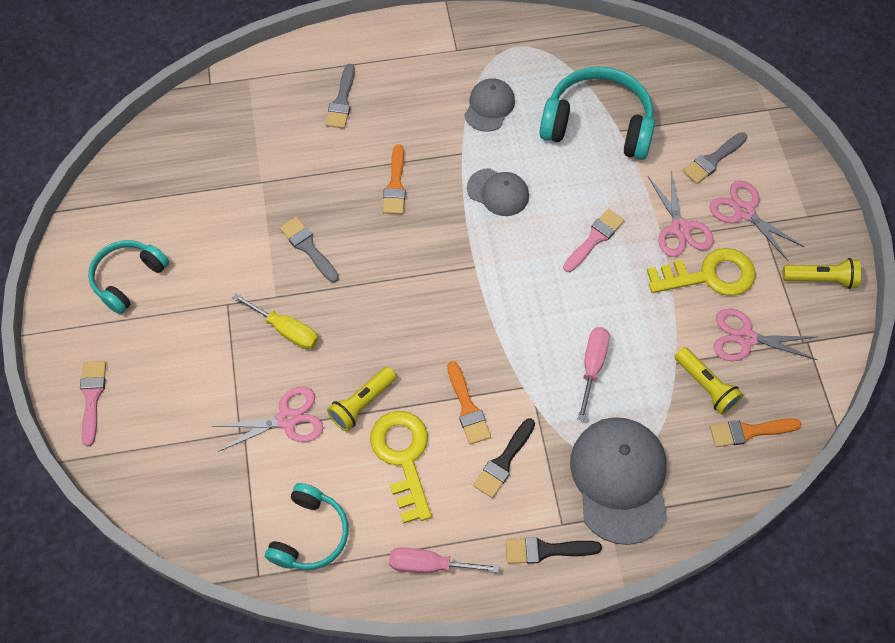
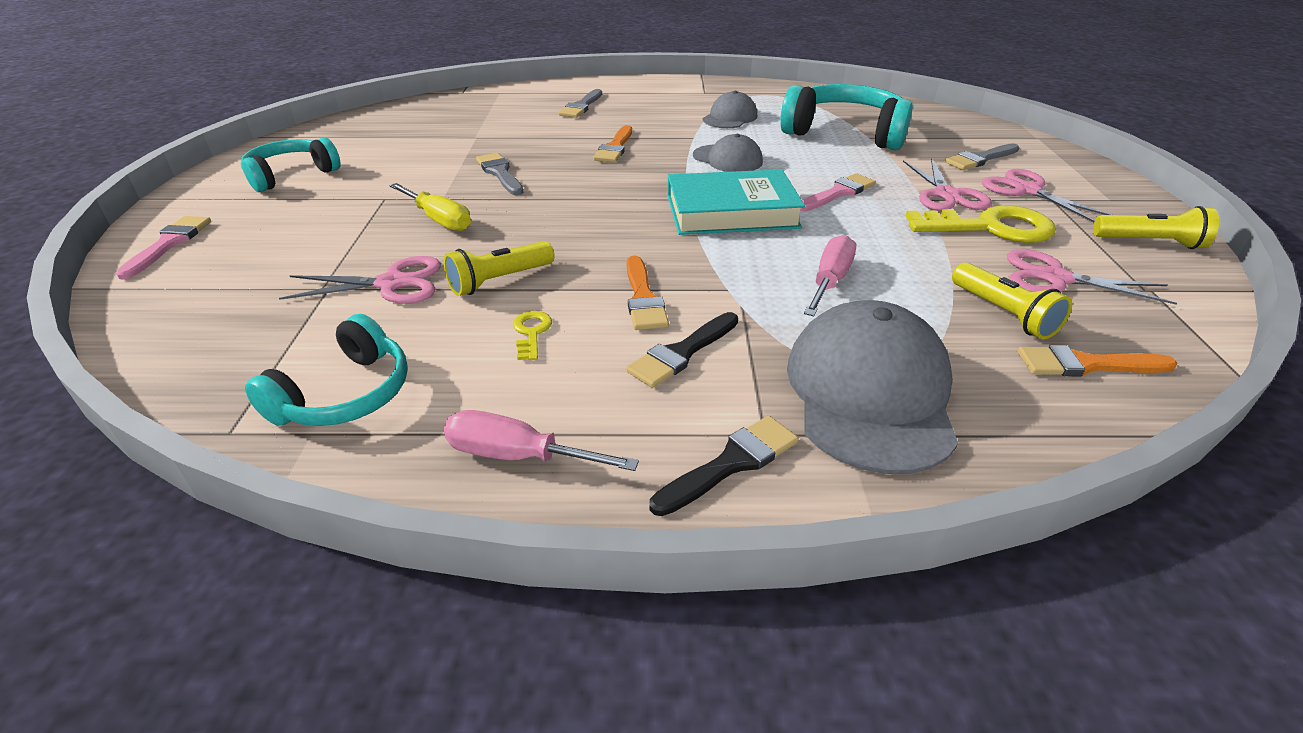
camera: 10 degrees right, 25 degrees down
yellow key [370,411,432,524] -> yellow key [513,311,552,360], size x0.45
black brush [506,537,602,564] -> black brush turned 135 degrees clockwise [650,416,799,516]
none -> turquoise book [668,169,805,235]

